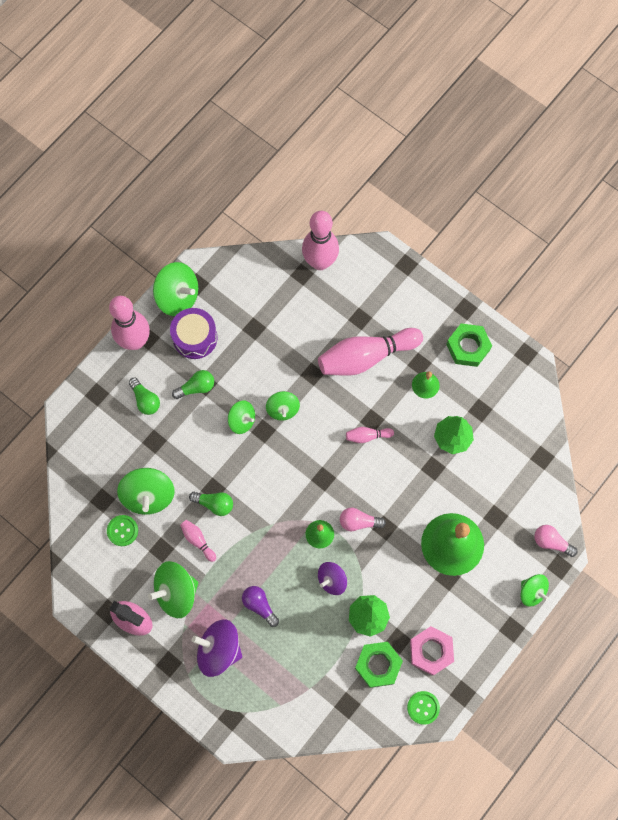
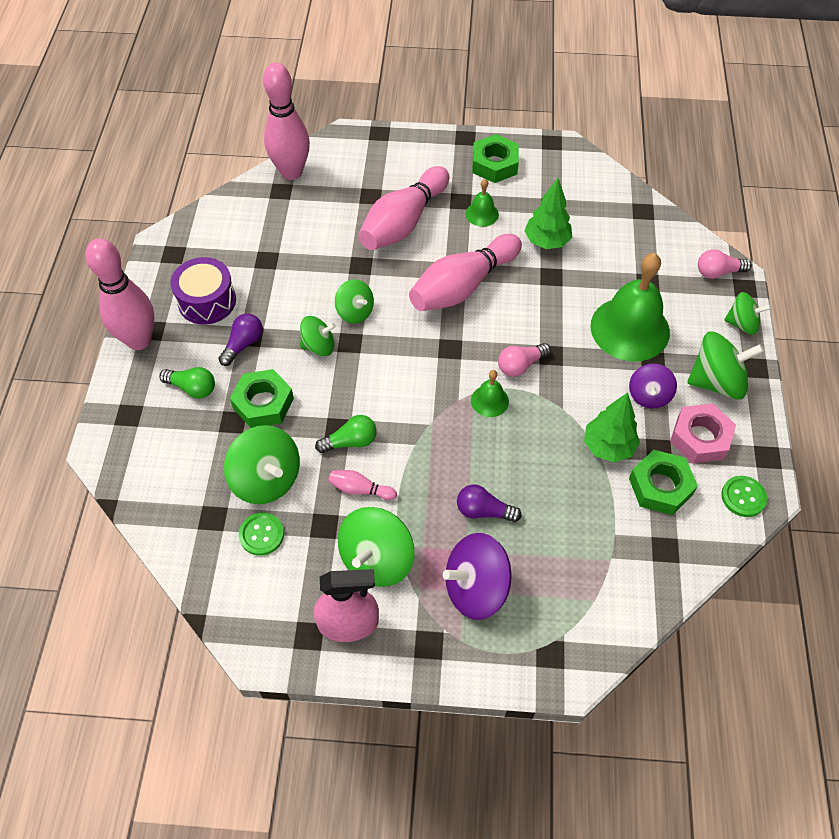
camera: 35 degrees left, 15 degrees down
green spinning top [153,262,198,316] -> green spinning top moved to [687,331,764,400]
green light bulb [172,370,214,399] -> purple light bulb [218,314,263,366]
purple spinning top [318,562,347,595] -> purple spinning top moved to [629,364,677,408]
pink bowling pin [346,427,394,443] -> pink bowling pin [409,234,522,311], size x2.30
none -> green nut [230,369,294,428]

